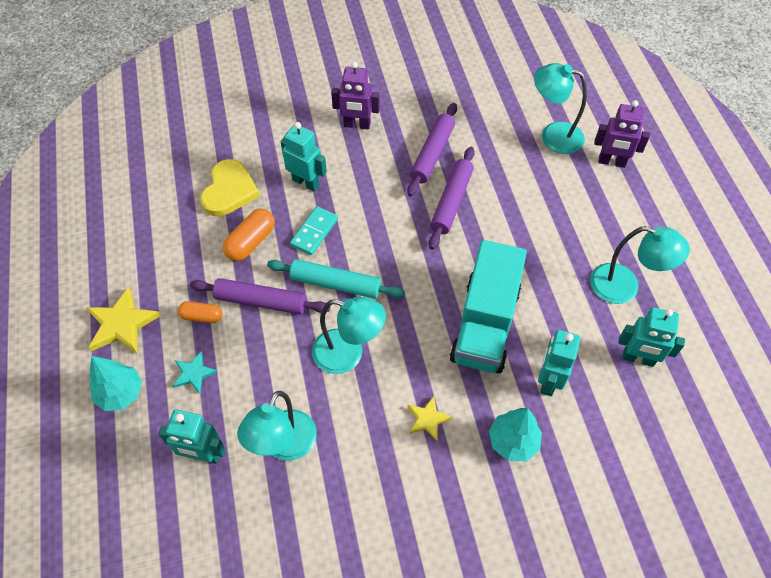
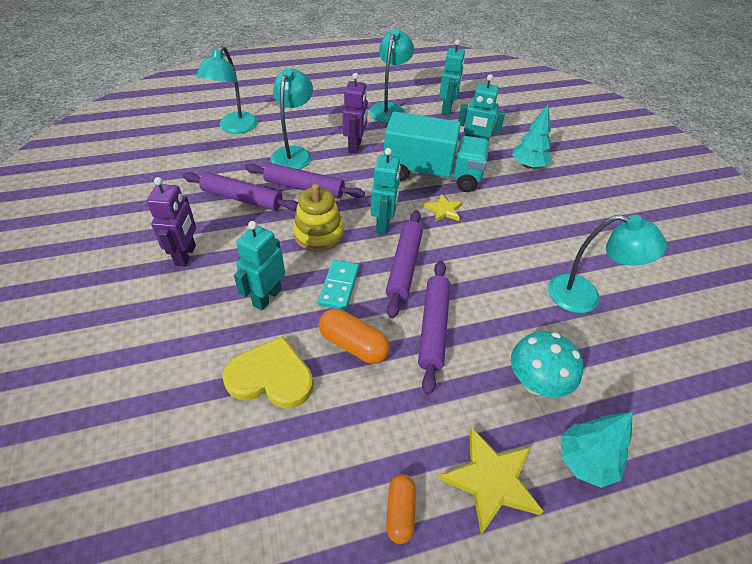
camera: 95 degrees left, 10 degrees down
turquoise robot [158,409,226,464] -> turquoise robot moved to [371,148,401,234]
turquoise star [173,351,217,394] -> turquoise mushroom [511,331,583,397]
orange capsule [178,301,222,323] -> orange capsule moved to [386,474,416,544]
turquoise rolling pin [267,259,405,299] -> purple rolling pin [386,210,423,318]
turquoise domino [290,206,338,255] -> turquoise domino turned 75 degrees clockwise [318,260,359,310]
turquoise lamp [312,297,386,374] -> turquoise lamp moved to [271,68,313,169]
yellow star [407,396,453,441] -> yellow star moved to [424,194,462,222]
purple robot [594,100,650,168] -> purple robot moved to [343,73,368,154]
none -> yellow stacking toy [293,184,344,252]

